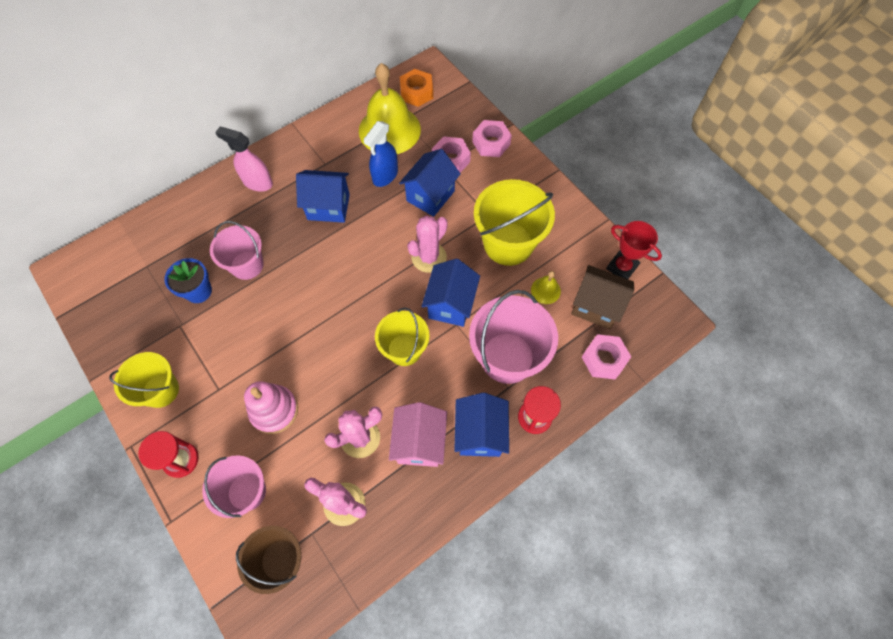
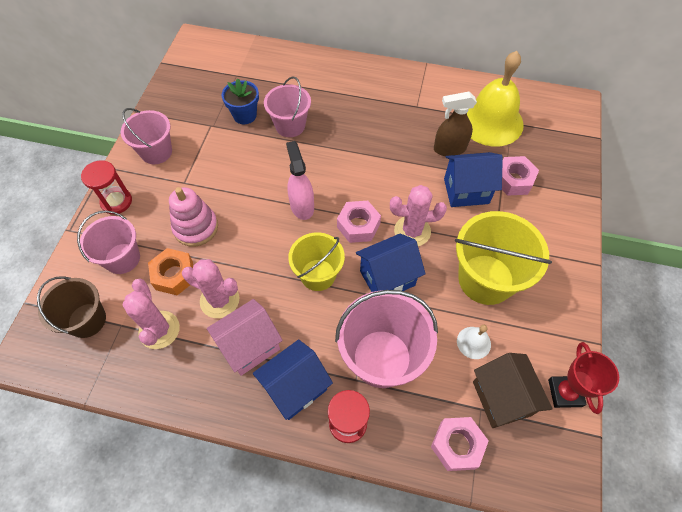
camera: 50 degrees right, 5 degrees down
yellow bucket [109,352,179,408] -> pink bucket [121,108,172,164]
pink spray bottle [215,127,273,191] -> pink spray bottle moved to [286,141,314,220]
blue house [296,170,350,223] -> none
blue spray bottle [363,121,398,187] -> brown spray bottle [434,92,477,156]
orange nut [400,69,433,107] -> orange nut moved to [148,248,193,295]
pink nut [472,120,512,157] -> pink nut moved to [337,201,381,243]
yellow bell [531,271,561,304] -> white bell [457,325,491,359]

